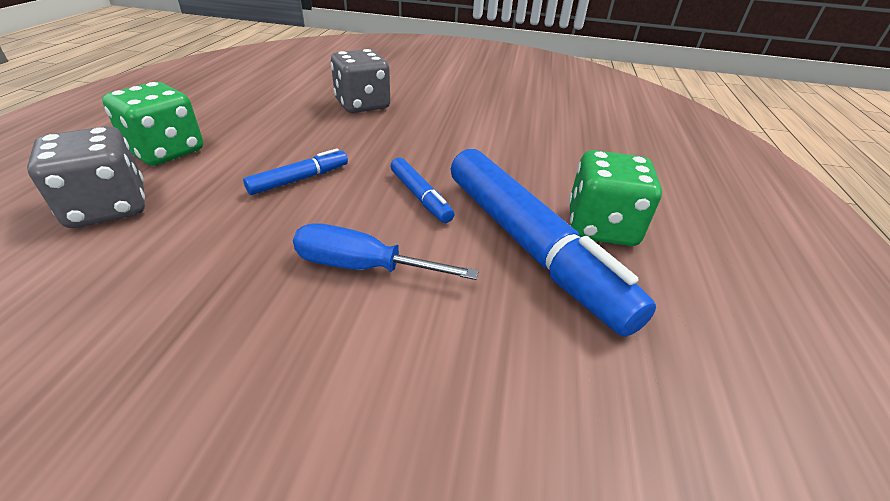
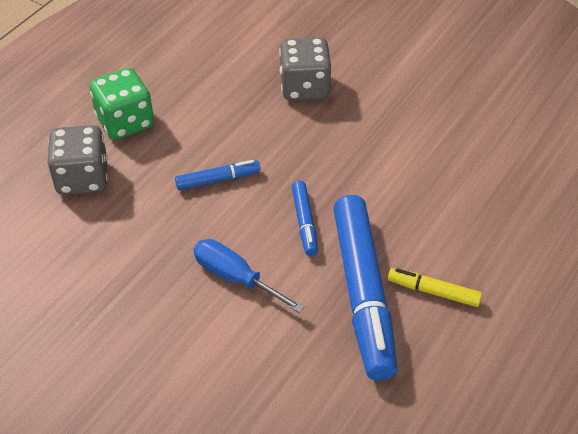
camera: 25 degrees right, 10 degrees up
green dice [569,150,662,246] -> yellow marker [388,268,482,307]

